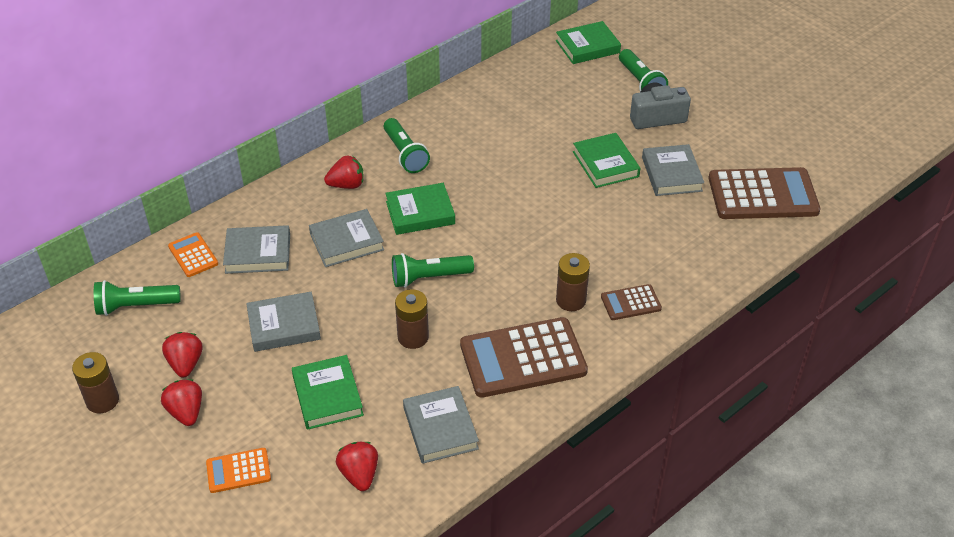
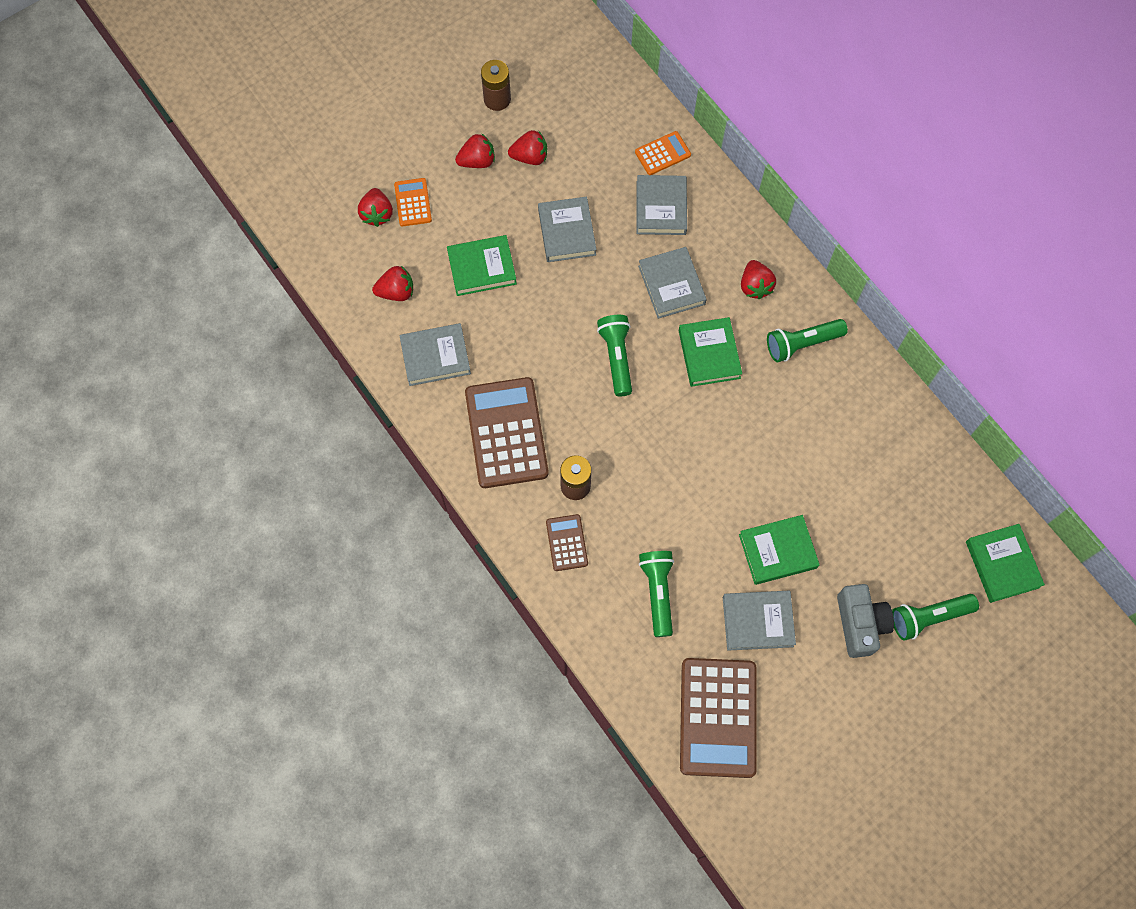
camera: 95 degrees right, 25 degrees up
green flashlight [94,280,181,316] -> green flashlight moved to [639,551,674,637]
brown battery [395,289,429,349] -> none
none -> red strawberry [358,188,393,227]

